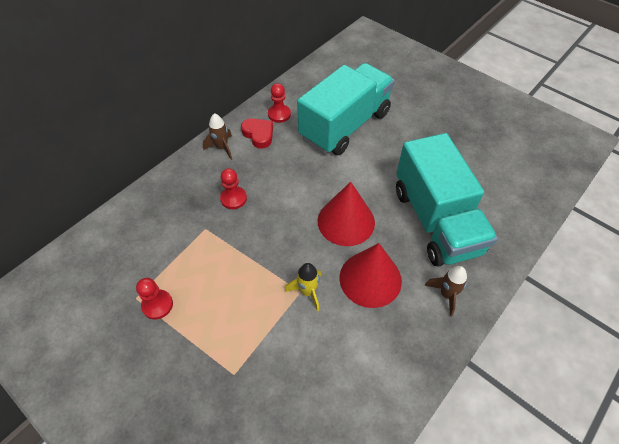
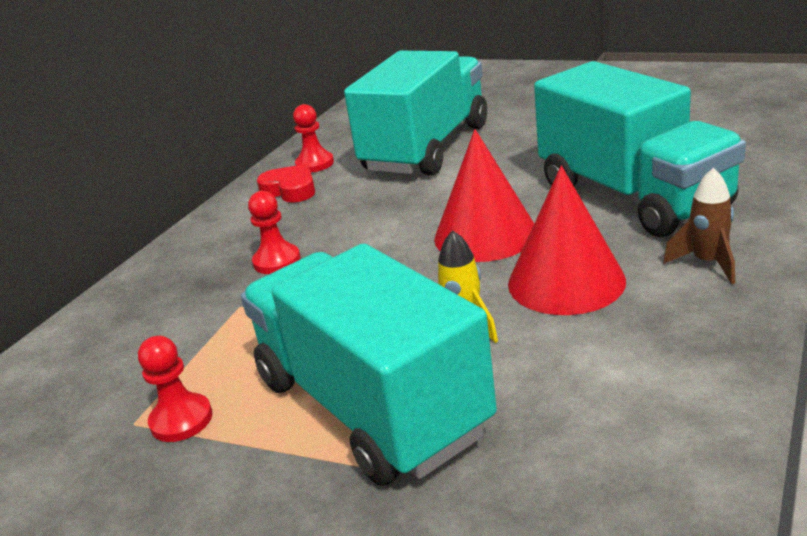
camera: 10 degrees left, 25 degrees down
brown rocket [203,113,232,160] -> none
none -> turquoise truck [241,243,497,486]

